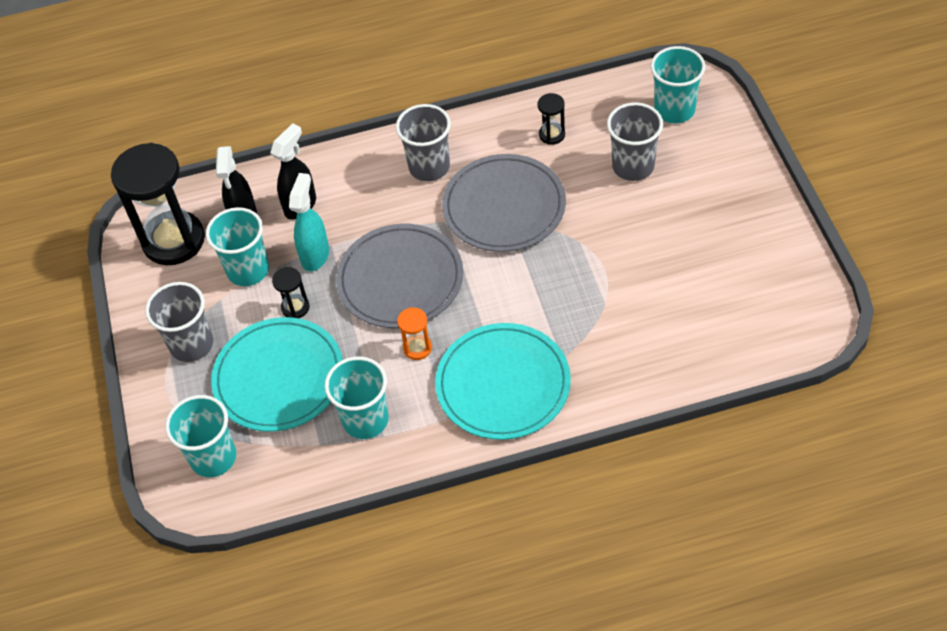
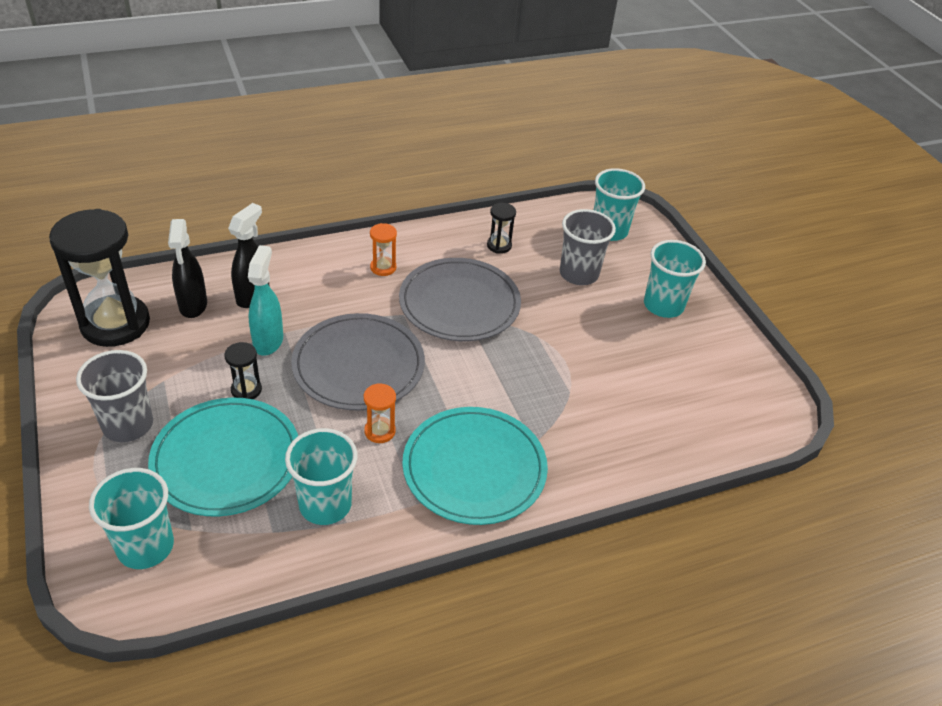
camera: 15 degrees left, 10 degrees down
turquoise cup [206,207,269,286] -> turquoise cup moved to [644,240,706,318]
grey cup [396,104,451,181] -> orange hourglass [370,223,397,276]

